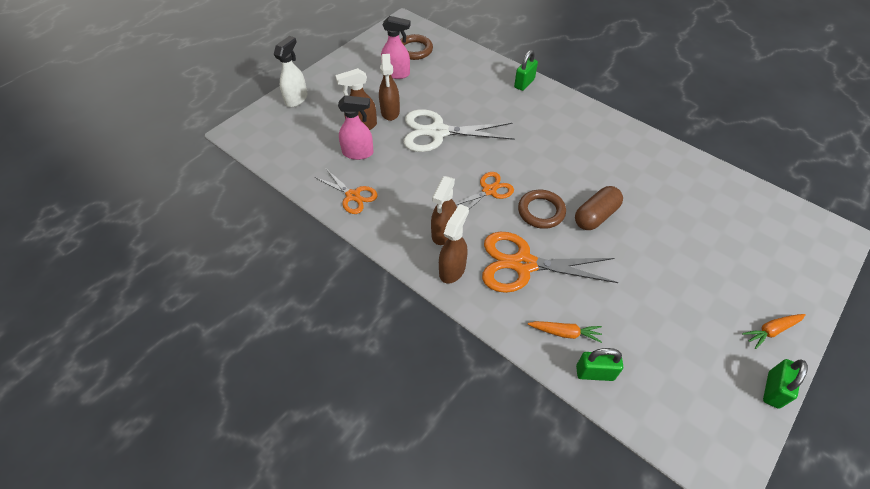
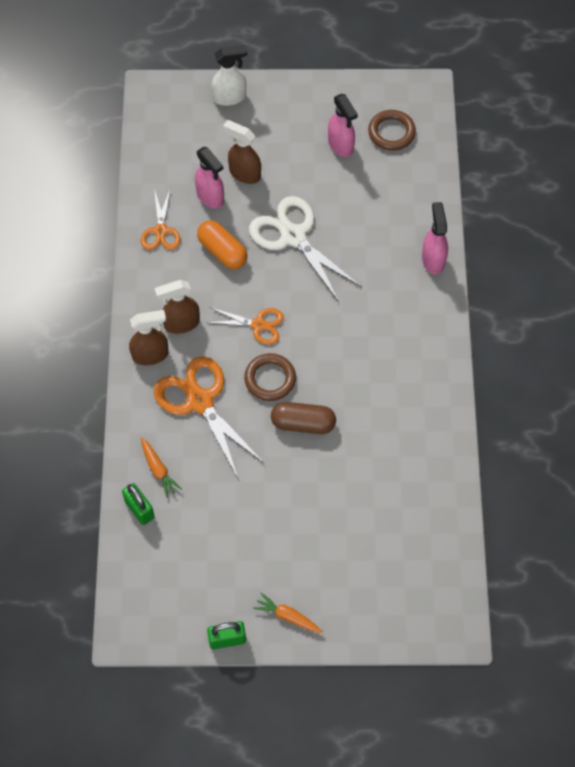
camera: 50 degrees right, 10 degrees up
brown spray bottle [379,54,400,121] -> none
green padlock [514,50,538,91] -> pink spray bottle [422,202,448,275]
none -> orange capsule [197,220,248,269]

